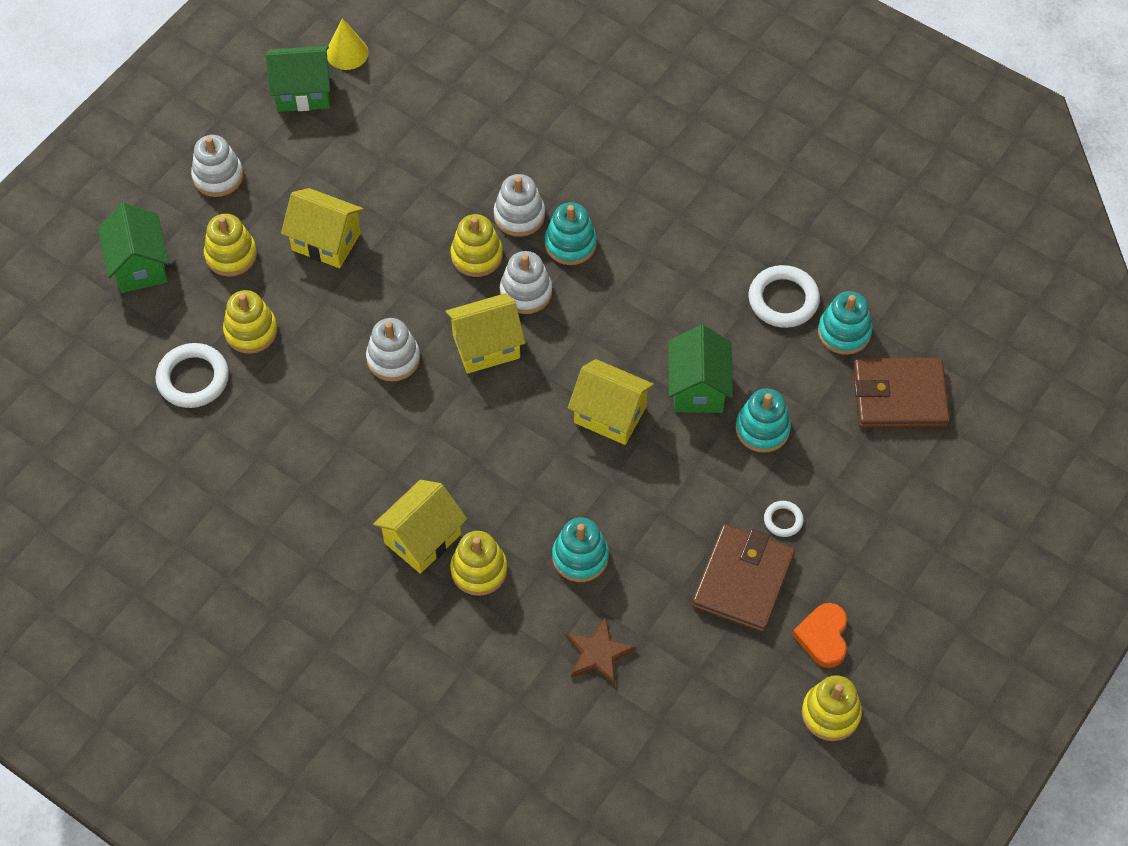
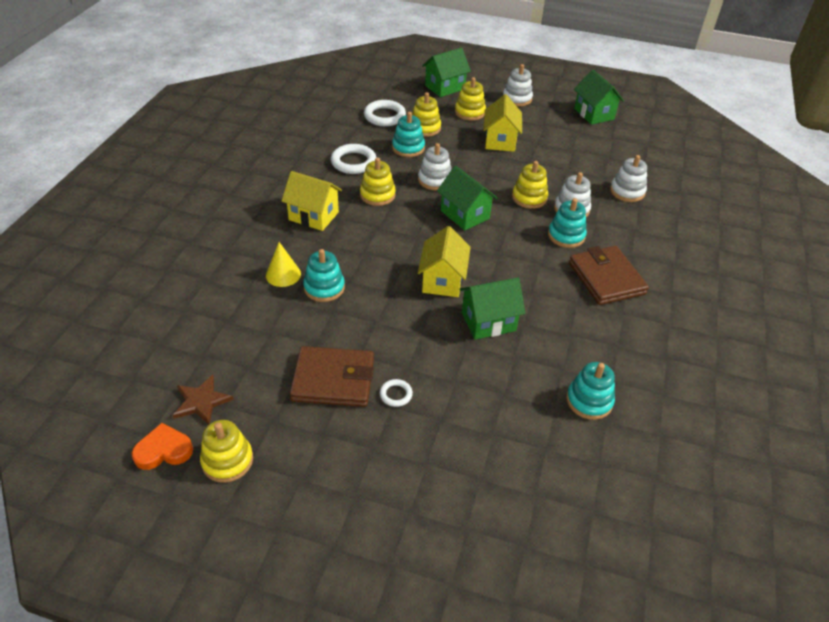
camera: 70 degrees right, 15 degrees down
yellow cone [327,18,369,70] -> yellow cone moved to [266,242,301,287]
yellow house [445,293,525,374] -> green house [437,166,498,231]
yellow stacking toy [450,531,507,596] -> yellow stacking toy moved to [360,158,396,206]
white stacking toy [500,251,552,314] -> white stacking toy moved to [610,155,647,202]
brown star [566,617,637,686] -> brown star moved to [173,375,234,425]
turquoise stacking toy [736,388,791,453] -> turquoise stacking toy moved to [392,112,425,157]
white ring [749,265,820,328] -> white ring moved to [331,144,377,174]
orange heart [792,603,847,668] -> orange heart moved to [131,423,193,470]
brown wallet [853,358,950,429] -> brown wallet moved to [569,246,649,305]

